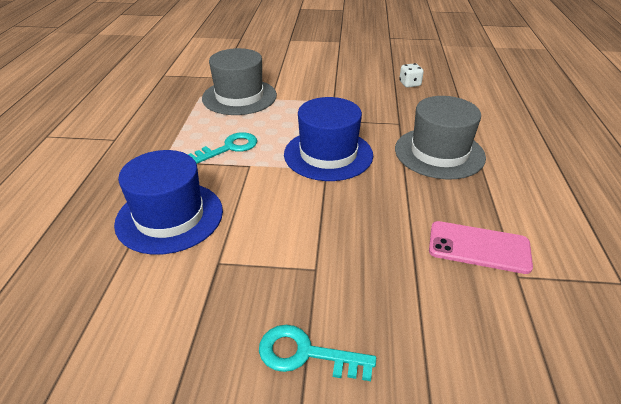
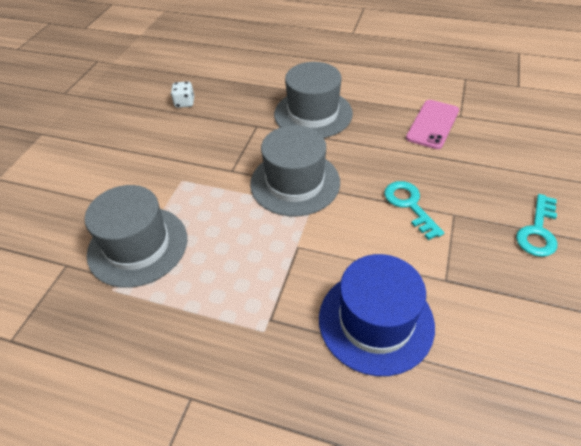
camera: 75 degrees left, 10 degrees up
turquoise key [188,132,257,164] -> turquoise key moved to [384,181,444,240]
blue hat [284,97,373,181] -> grey hat [250,125,340,216]

